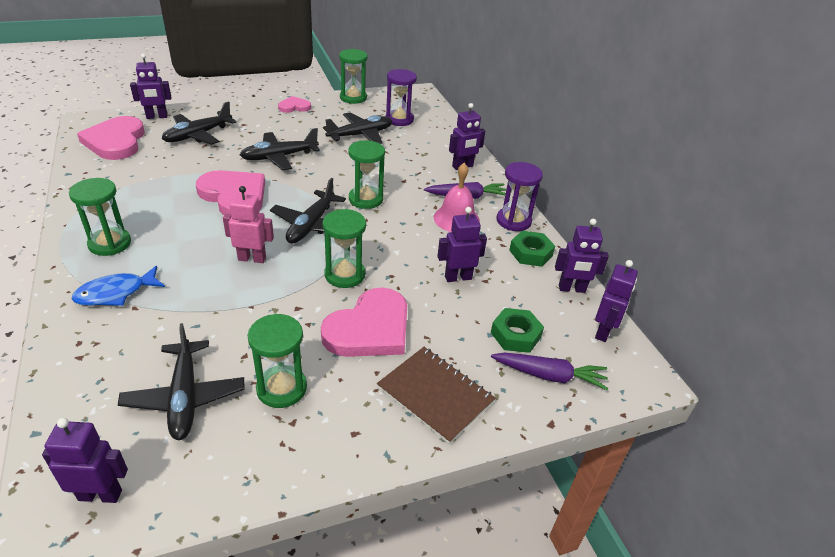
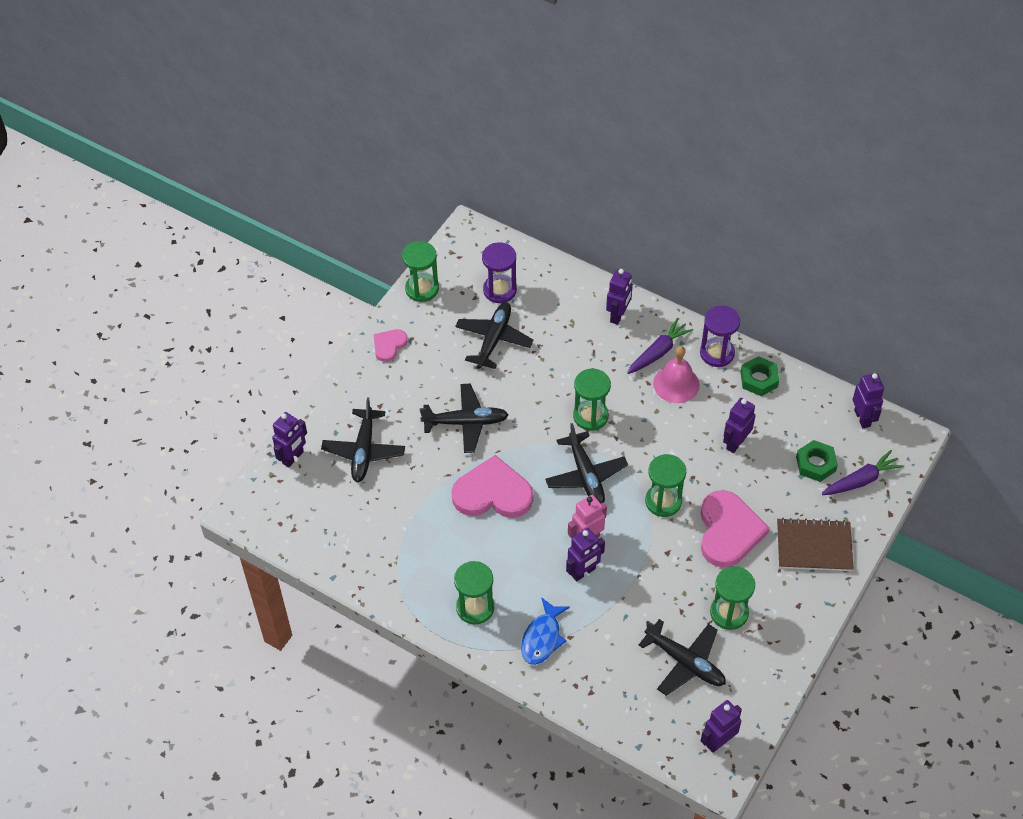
camera: 35 degrees left, 15 degrees up
pink heart [77,116,145,160] -> none
black plane [240,128,320,170] -> black plane turned 120 degrees counterclockwise [420,383,509,453]
purple robot [555,219,609,293] -> purple robot moved to [566,528,605,581]

